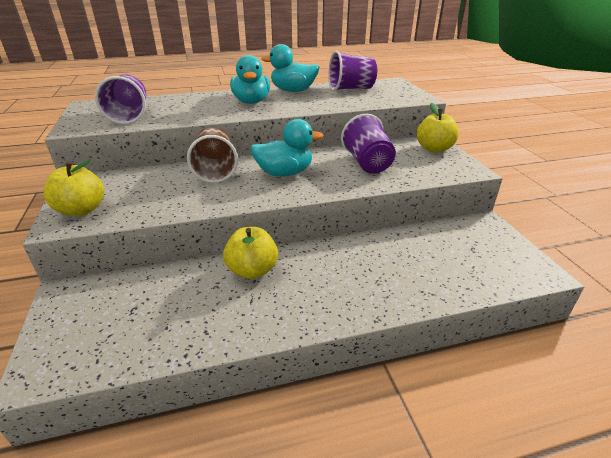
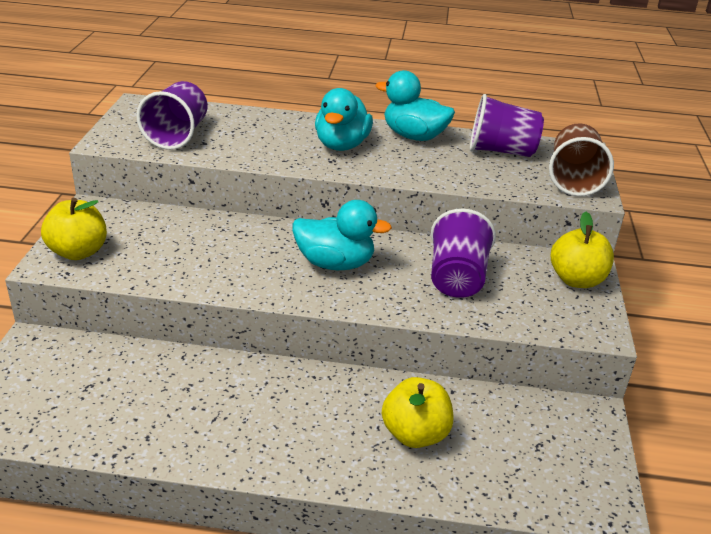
camera: 20 degrees right, 0 degrees up
brown cup [187,127,238,183] -> brown cup moved to [549,123,614,196]
yellow apple [223,227,278,279] -> yellow apple moved to [382,377,453,448]

